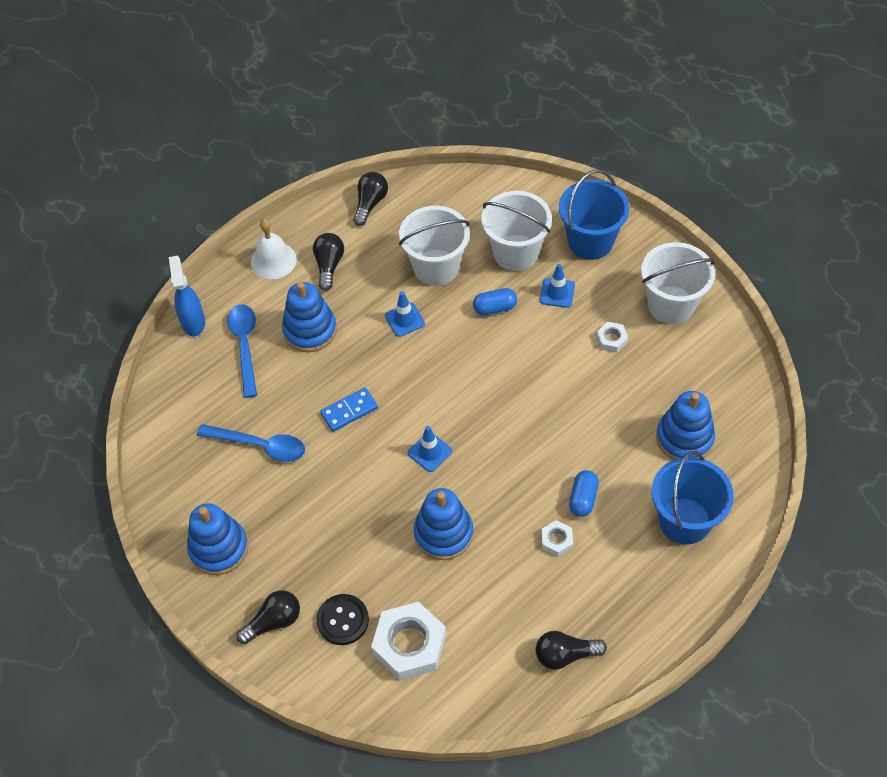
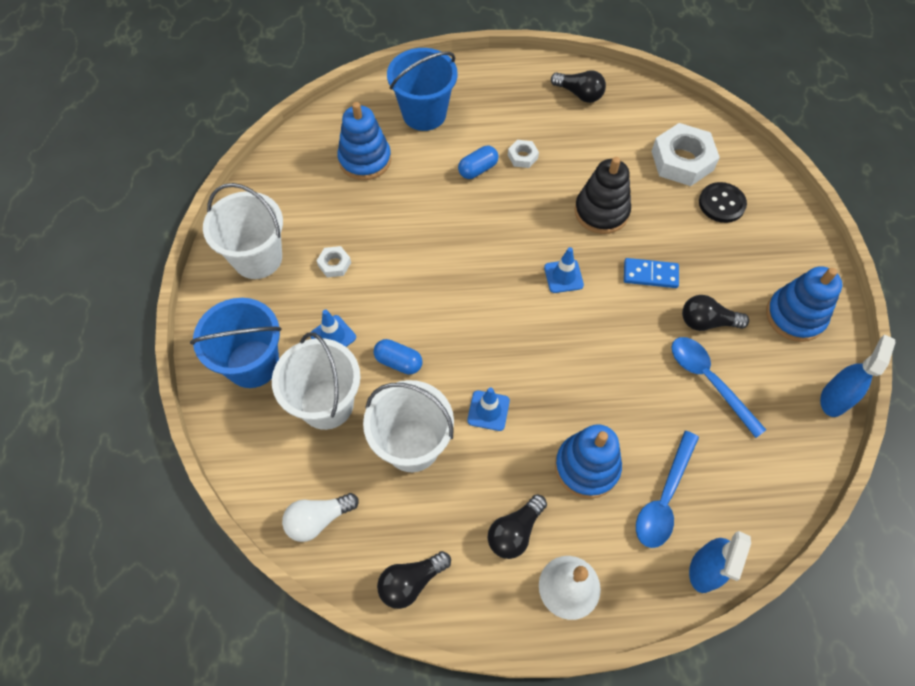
camera: 145 degrees left, 5 degrees up
black light bulb [236,590,300,644] -> black light bulb moved to [682,295,749,331]
blue domino [320,388,378,432] -> blue domino moved to [624,258,679,288]
blue stacking toy [414,488,473,560] -> black stacking toy [575,157,631,234]
none -> white light bulb [282,493,359,542]
none -> blue spray bottle [820,334,895,417]

